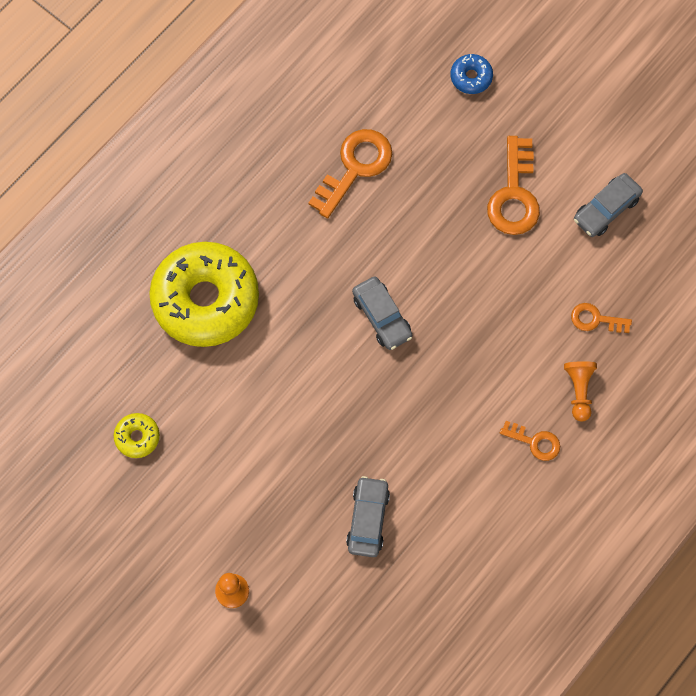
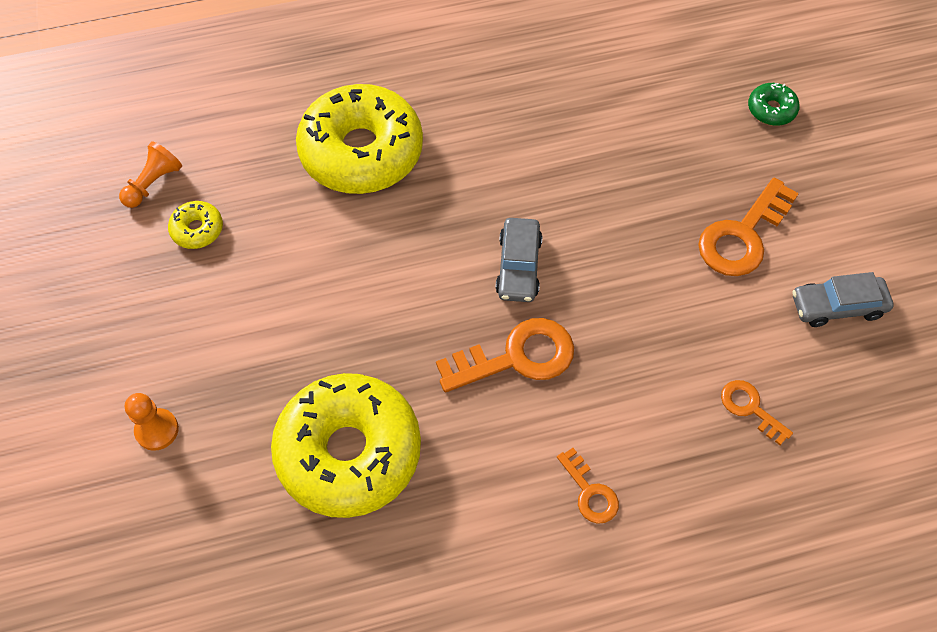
camera: 35 degrees right, 10 degrees down
orange key [308,129,392,219] -> orange key moved to [436,318,574,393]
grey car [346,476,390,557] -> yellow donut [271,373,421,518]
blue donut [451,54,493,94] -> green donut [748,83,800,126]
orange pawn [564,361,597,421] -> orange pawn moved to [119,141,182,208]

